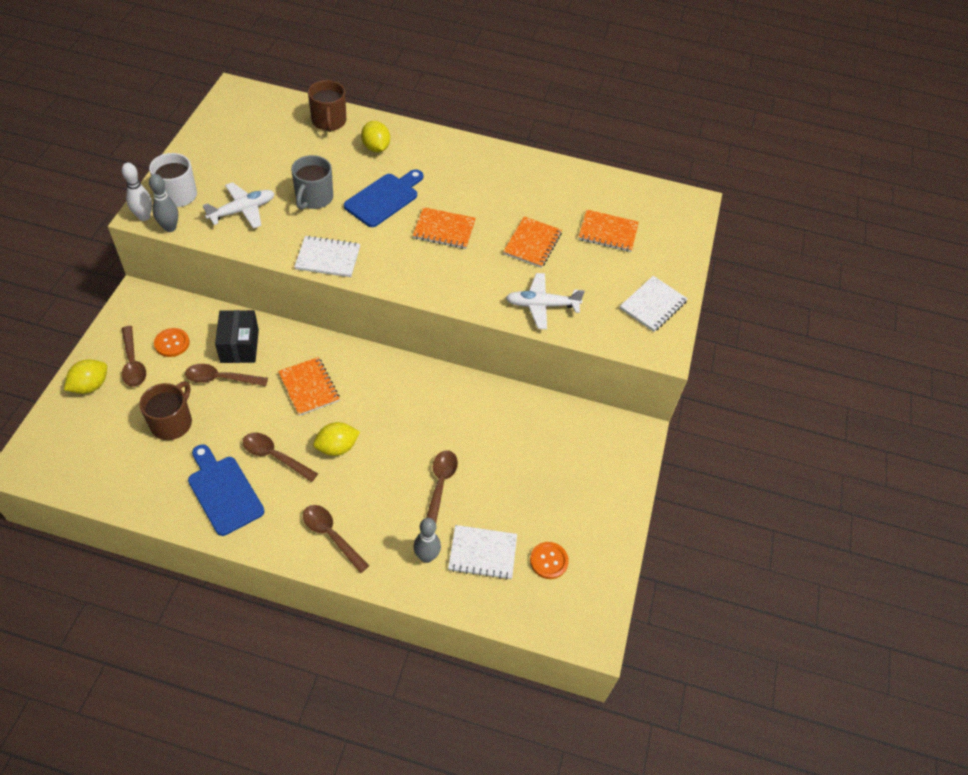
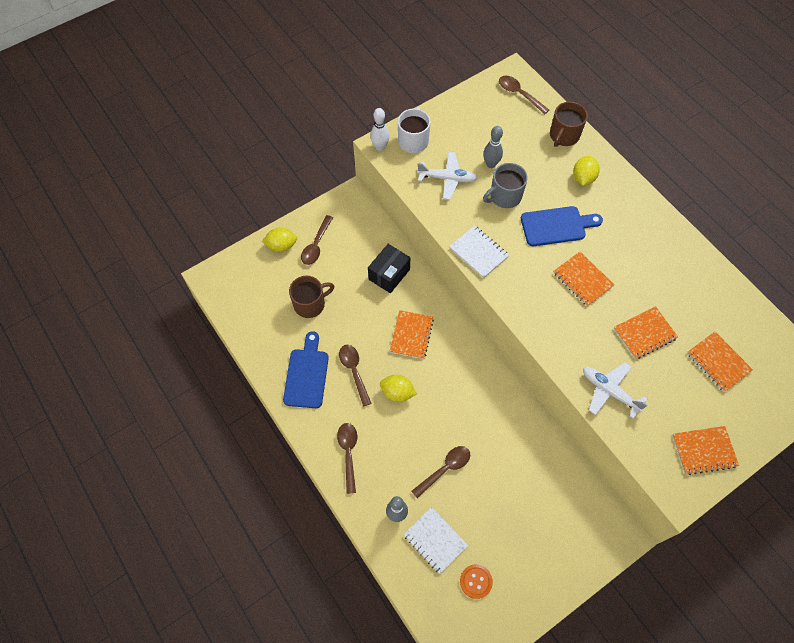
camera: 45 degrees right, 10 degrees up
grey bowling pin [149,174,178,232] -> grey bowling pin moved to [483,126,503,168]
orange button [154,328,190,357] -> none
brown spoon [185,364,268,386] -> brown spoon moved to [499,76,549,114]
white notebook [620,276,688,332] -> orange notebook [672,426,739,475]

